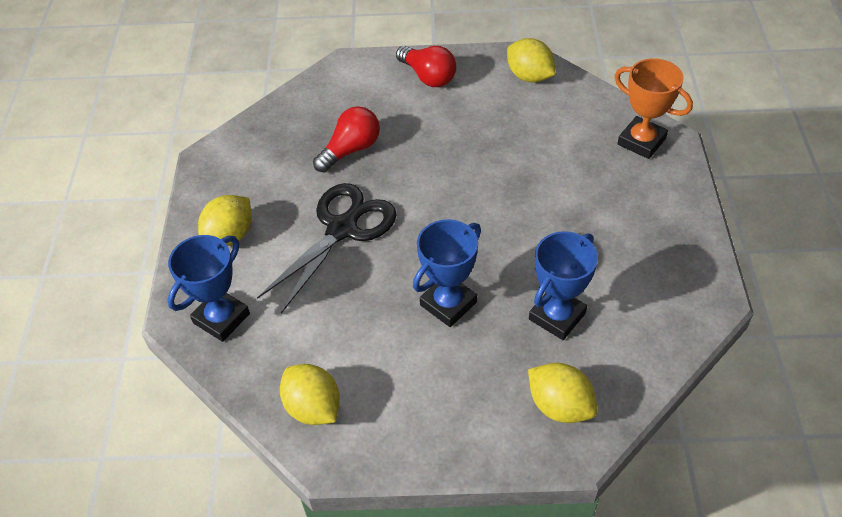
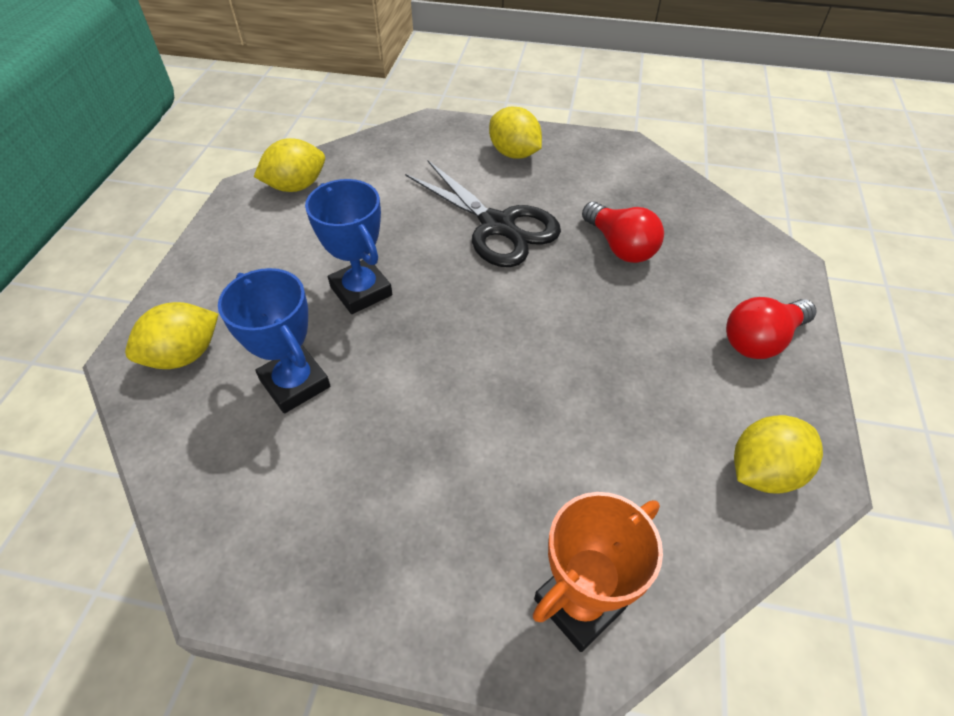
camera: 100 degrees right, 0 degrees up
blue trophy [167,235,250,342] -> none

